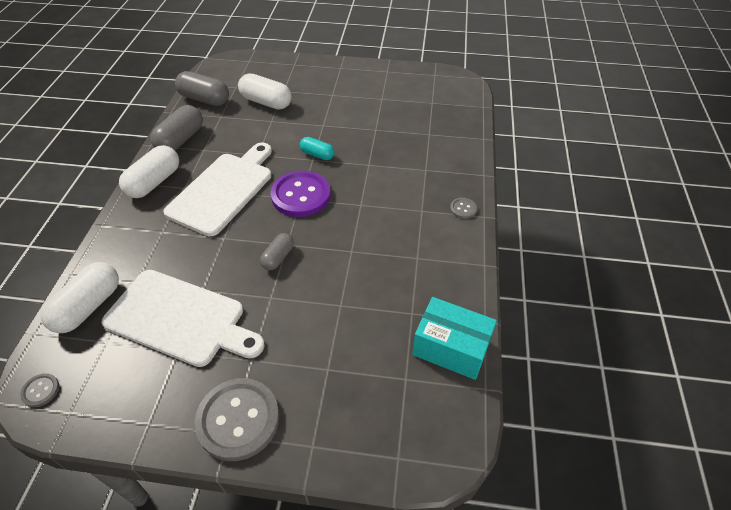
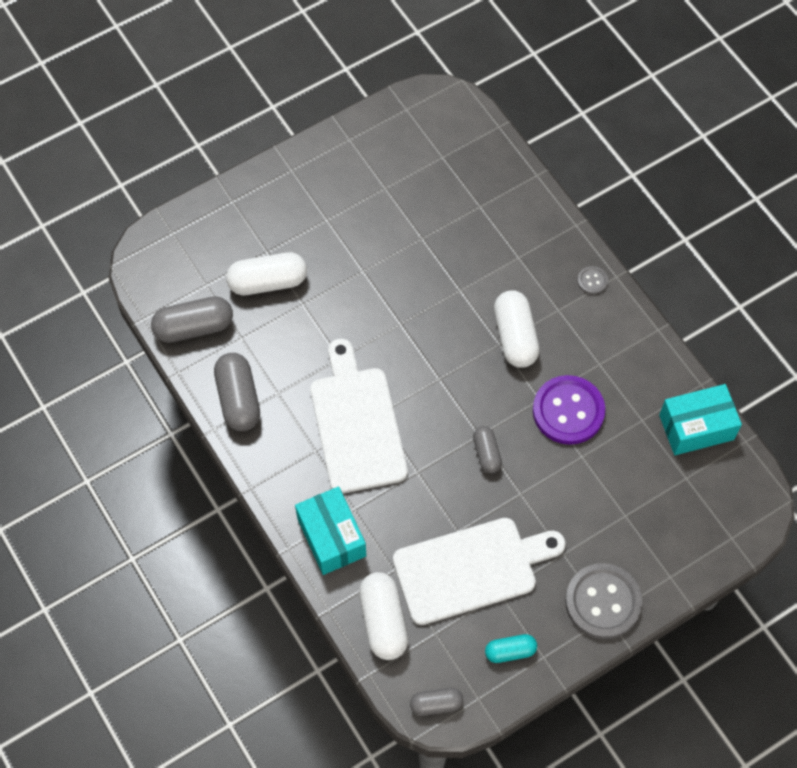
camera: 40 degrees left, 15 degrees up
grey button [20,373,59,407] -> grey capsule [410,688,463,716]
white capsule [119,145,179,198] -> white capsule moved to [494,290,540,368]
purple button [271,170,331,217] -> purple button moved to [533,375,605,445]
turquoise capsule [300,137,334,160] -> turquoise capsule moved to [485,634,537,663]
none -> turquoise box [295,486,366,575]

